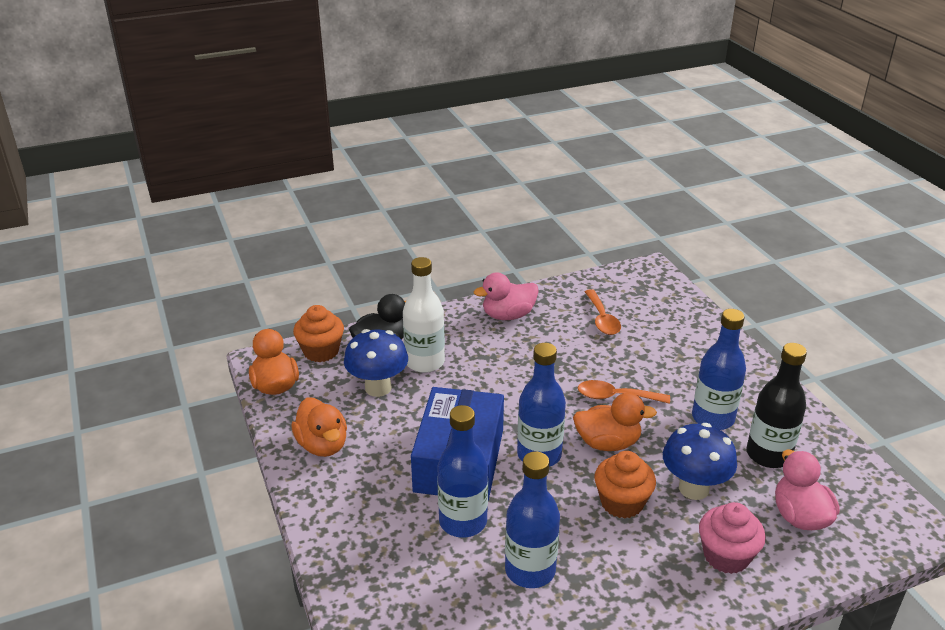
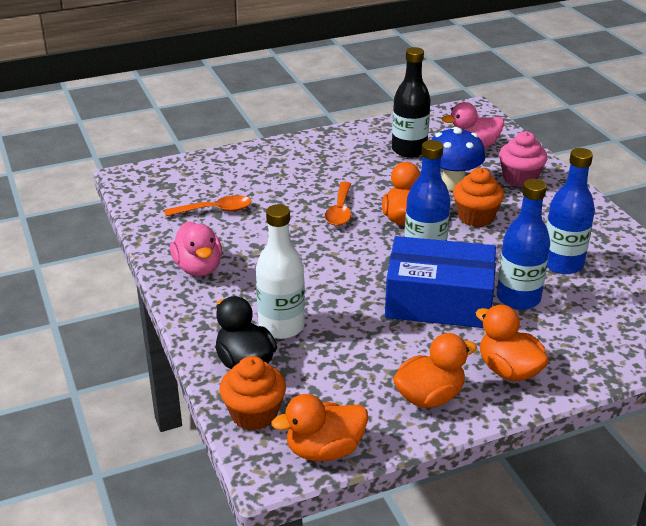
camera: 90 degrees left, 0 degrees up
blue mushroom [344,329,408,397] -> none
blue bottle [692,309,746,430] -> none
none -> orange duck [476,305,549,381]

